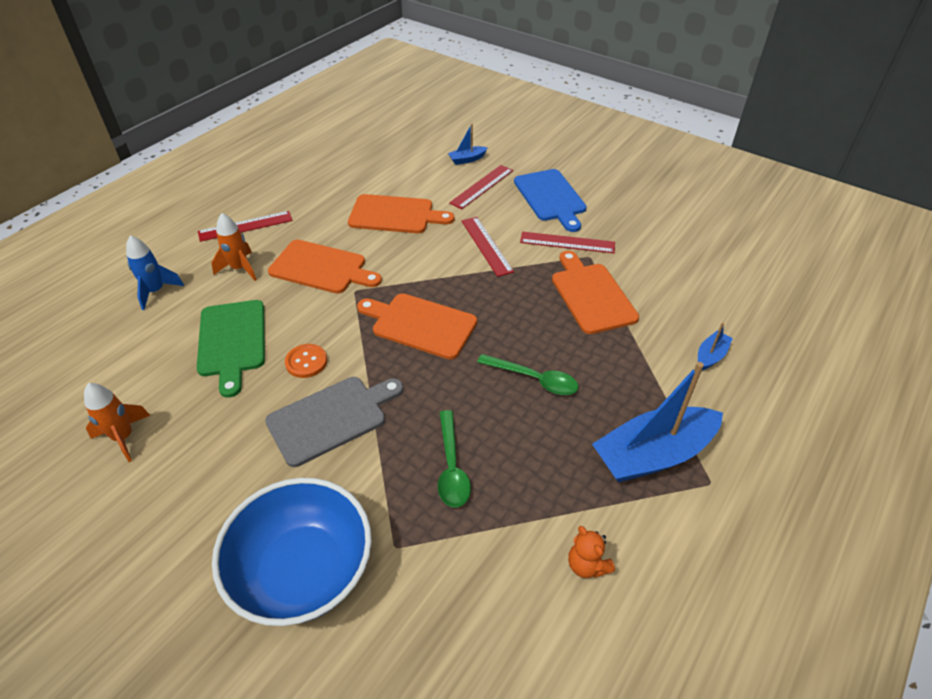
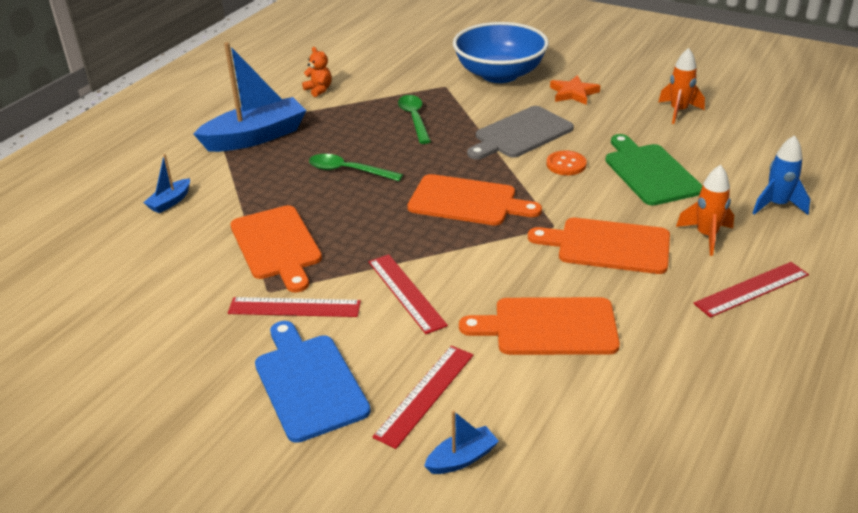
camera: 175 degrees right, 10 degrees down
none -> orange star [550,75,600,105]

